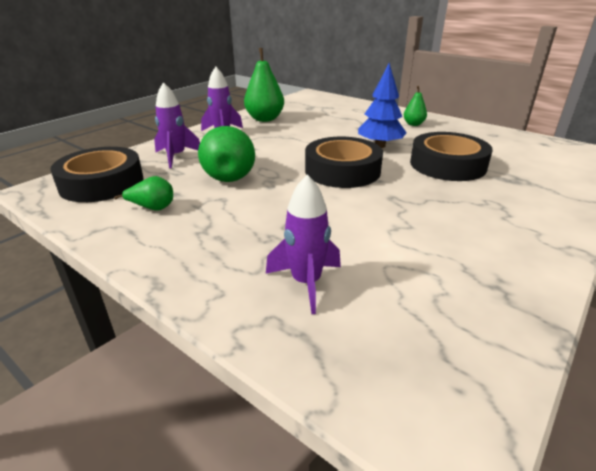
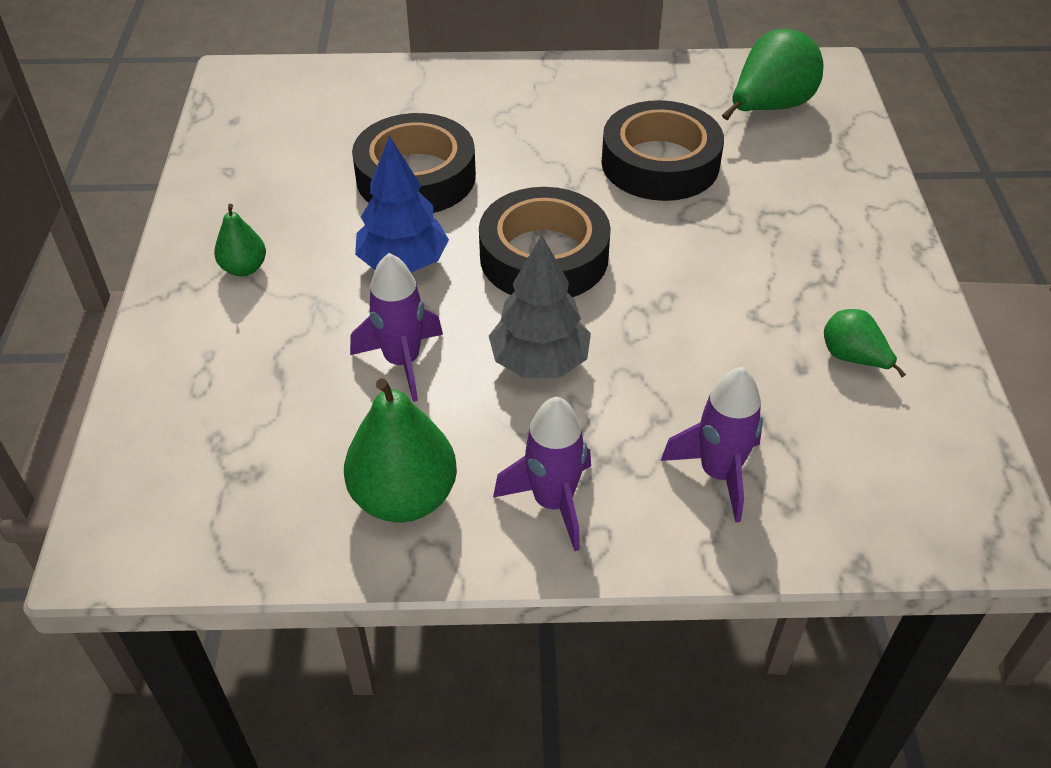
camera: 130 degrees left, 15 degrees up
black tape [50,147,144,202] -> black tape moved to [602,100,724,201]
green pear [198,126,255,182] -> green pear moved to [722,29,824,120]
purple rocket [266,174,341,314] -> purple rocket moved to [350,253,443,402]
none -> grey tree [489,235,591,378]

